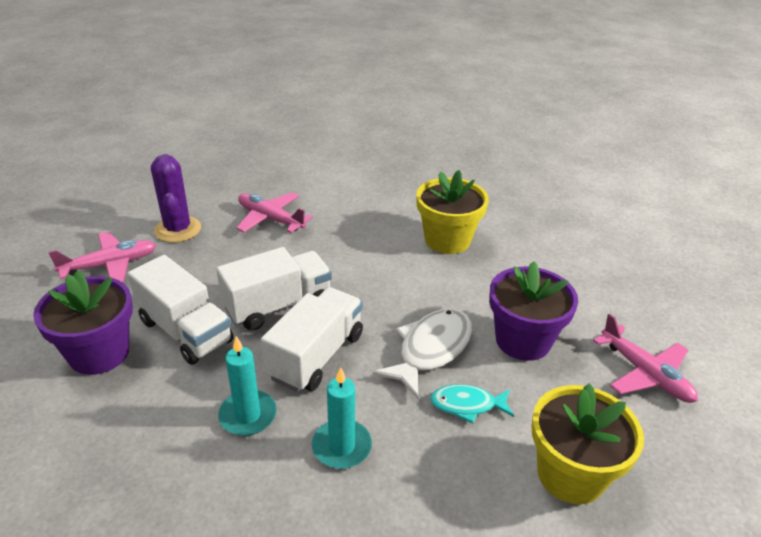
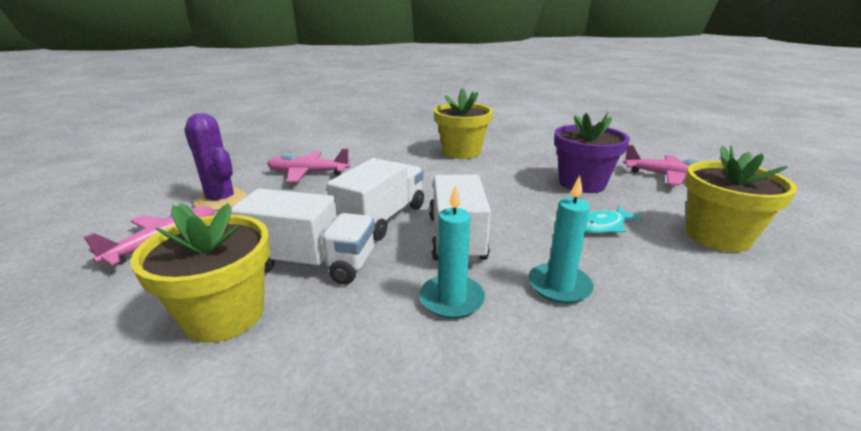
camera: 30 degrees left, 10 degrees down
purple flower pot [33,270,133,375] -> yellow flower pot [130,203,270,343]
white fish [373,308,472,399] -> none

